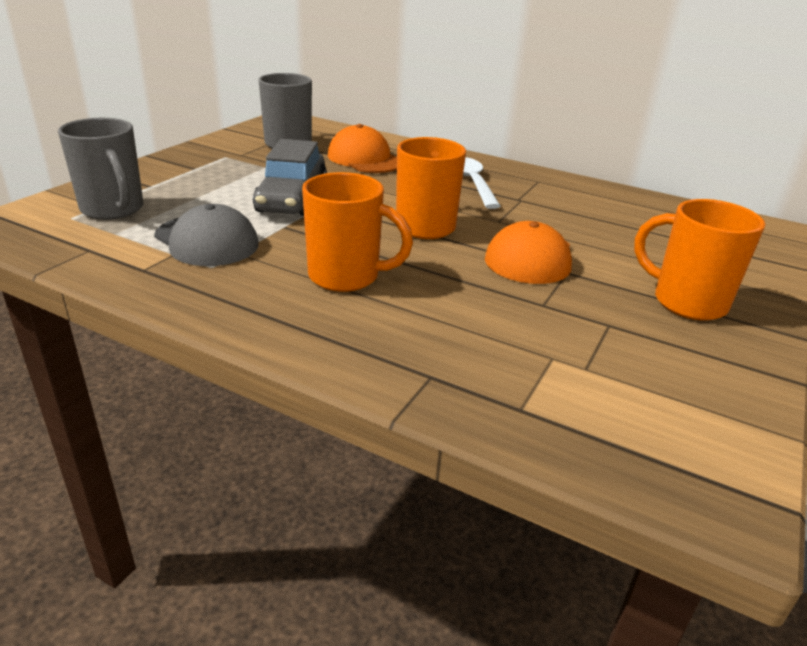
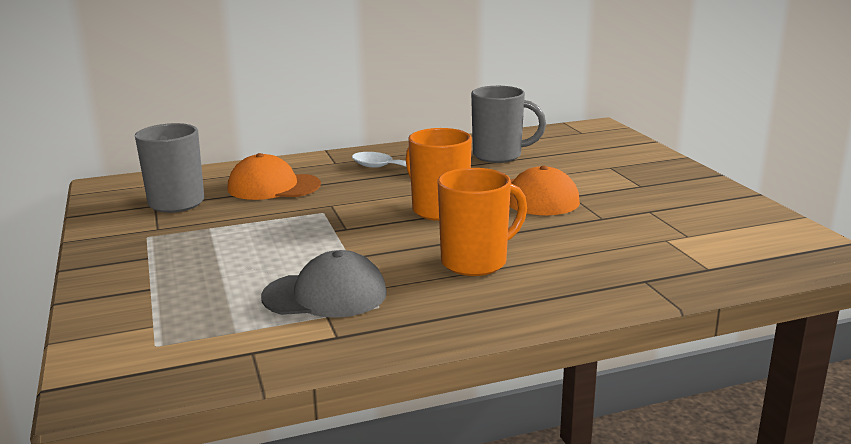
camera: 45 degrees left, 10 degrees down
grey mug [58,118,143,220] -> grey mug moved to [471,86,546,163]
grey car [253,139,327,216] -> none
orange mug [634,199,765,321] -> none

